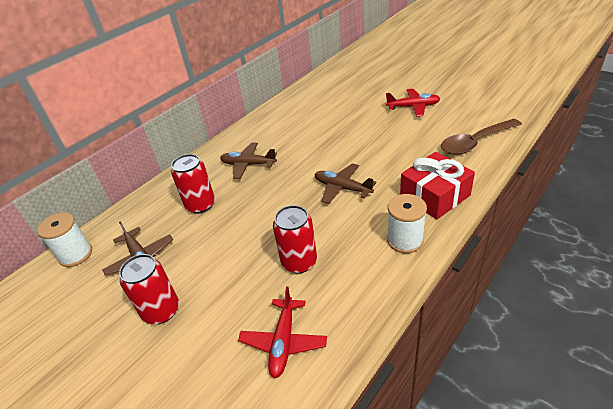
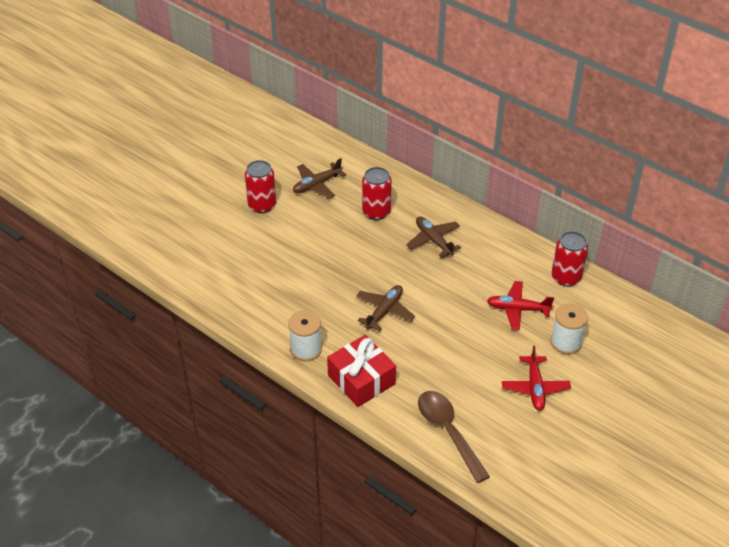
camera: 85 degrees right, 5 degrees up
white spool [37,212,92,267] -> white spool moved to [550,303,588,354]
brown plane [220,142,277,179] -> brown plane turned 45 degrees counterclockwise [406,216,461,257]
red plane [238,286,327,379] -> red plane moved to [487,281,554,330]
red can [273,205,317,274] -> red can moved to [552,231,588,286]

